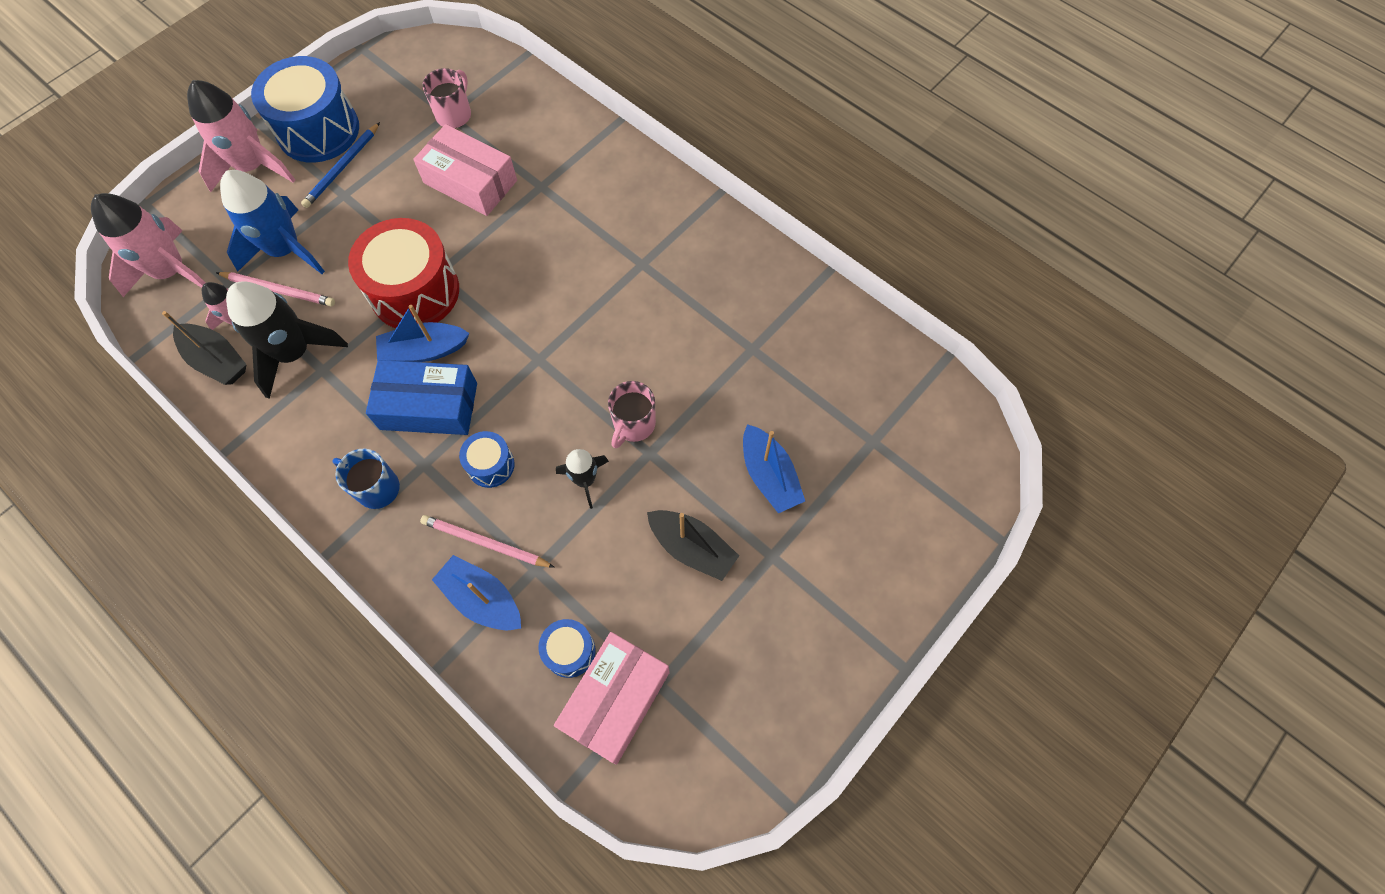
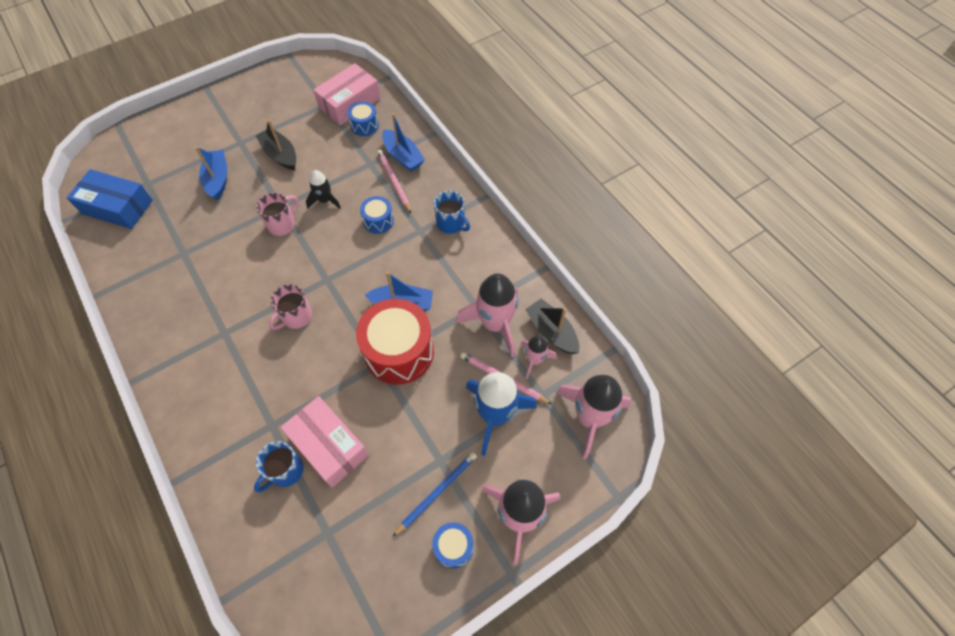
camera: 165 degrees left, 5 degrees down
black rocket [226,281,348,399] -> pink rocket [456,273,519,357]
blue drum [251,56,359,163] -> blue drum [432,522,473,568], size x0.49
blue box [366,360,477,435] -> blue box moved to [67,169,153,229]
pink pencil [420,515,555,568] -> pink pencil turned 150 degrees counterclockwise [377,150,411,213]
pink mug [422,68,471,128] -> pink mug moved to [269,284,312,330]
none -> blue mug [254,441,304,492]

